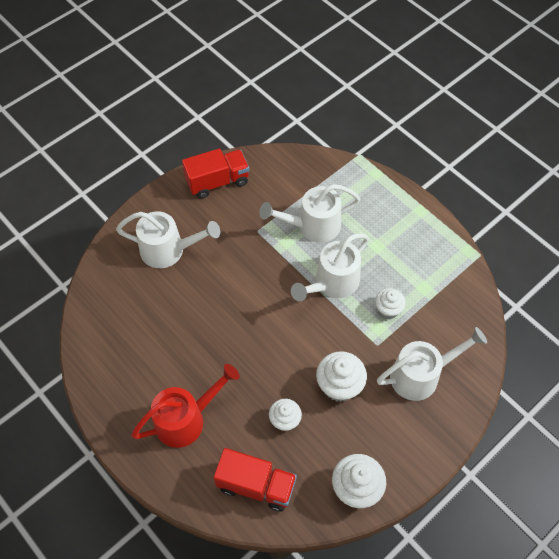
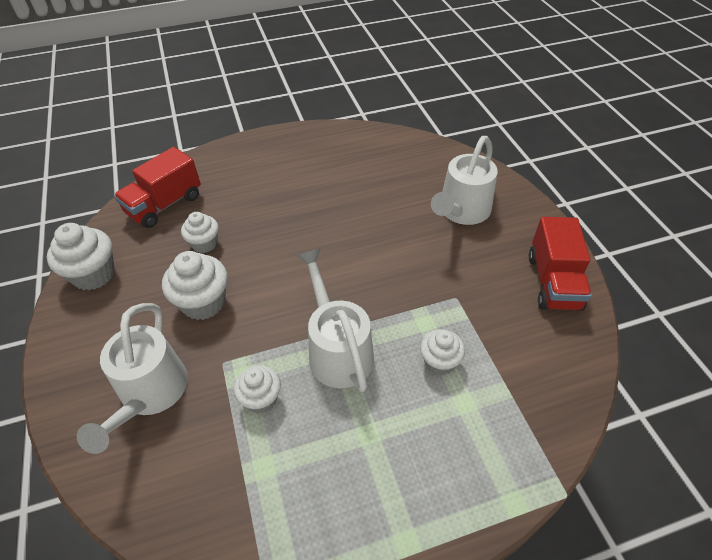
camera: 115 degrees right, 10 degrees down
red watering can [131,364,240,448] -> none
white watering can [259,184,360,243] -> white cupcake [420,329,465,375]

